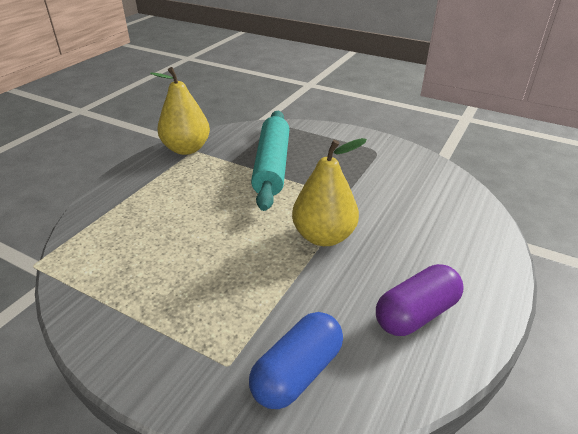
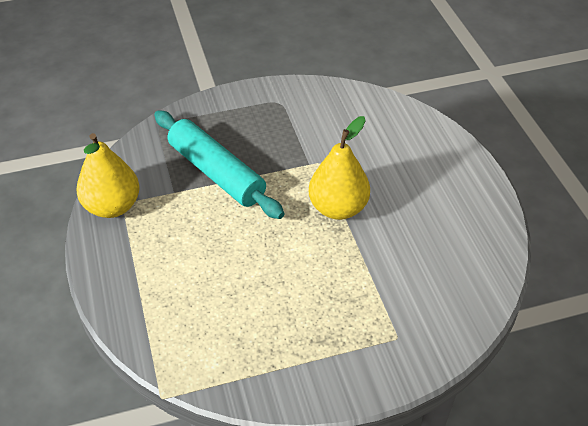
camera: 45 degrees left, 10 degrees up
blue capsule [249,312,343,409] -> none
purple capsule [376,264,464,336] -> none

